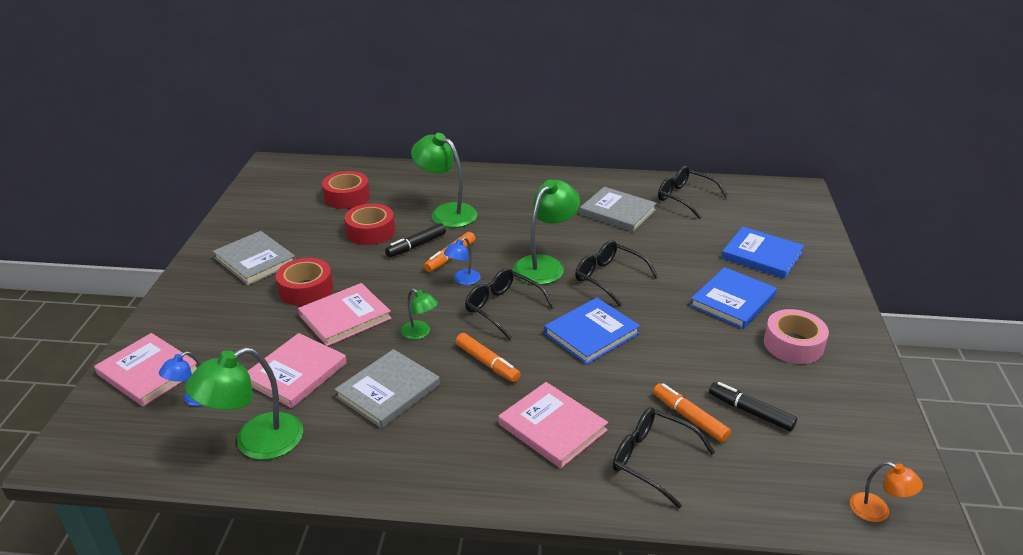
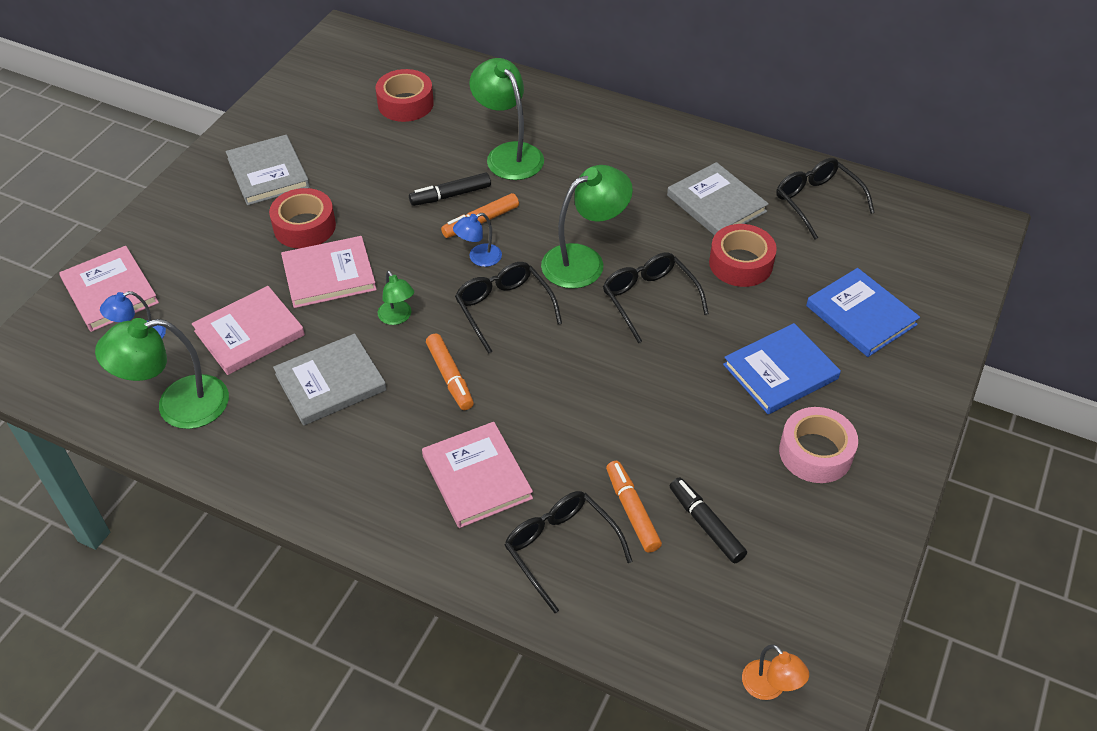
camera: 20 degrees right, 15 degrees up
red tape [344,203,395,245] -> red tape moved to [709,224,777,287]
blue book [544,298,640,365] -> none

